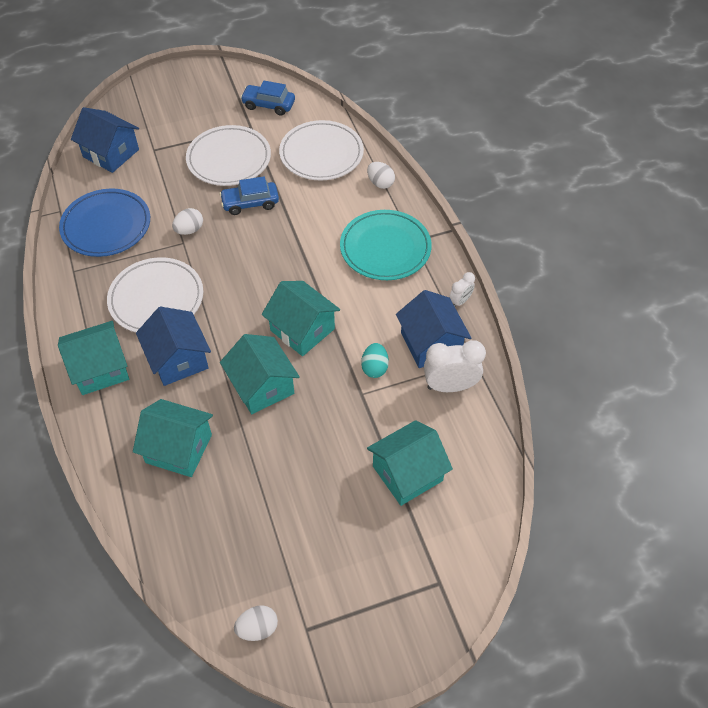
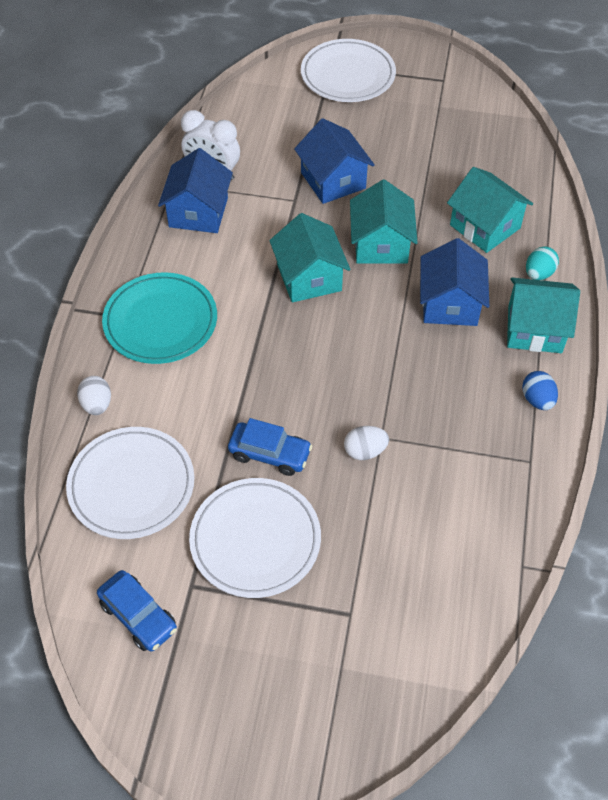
camera: 150 degrees left, 0 degrees up
blue plate [59,189,150,257] -> none
blue house [71,107,139,173] -> blue house moved to [294,118,375,204]
white plate [107,257,203,332] -> white plate moved to [301,39,396,102]
white egg [234,605,278,641] -> none
turquoise egg [361,343,389,378] -> turquoise egg moved to [526,246,559,280]
turquoise house [367,420,453,506] -> none
white clock [449,272,475,307] -> none
none -> blue egg [522,371,558,410]

